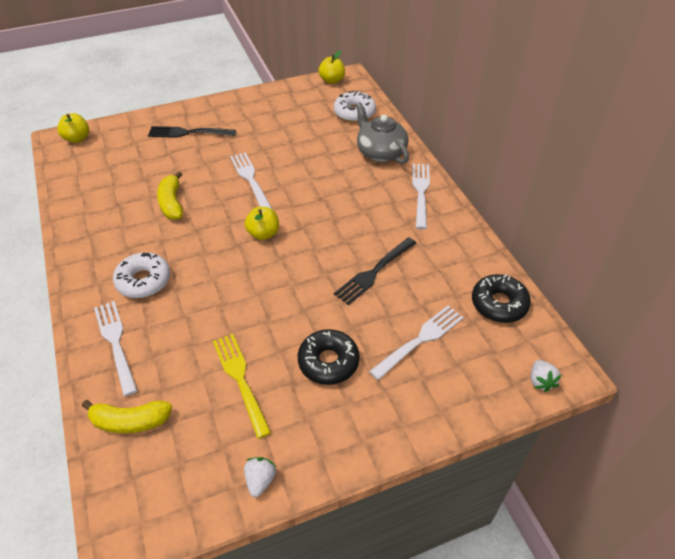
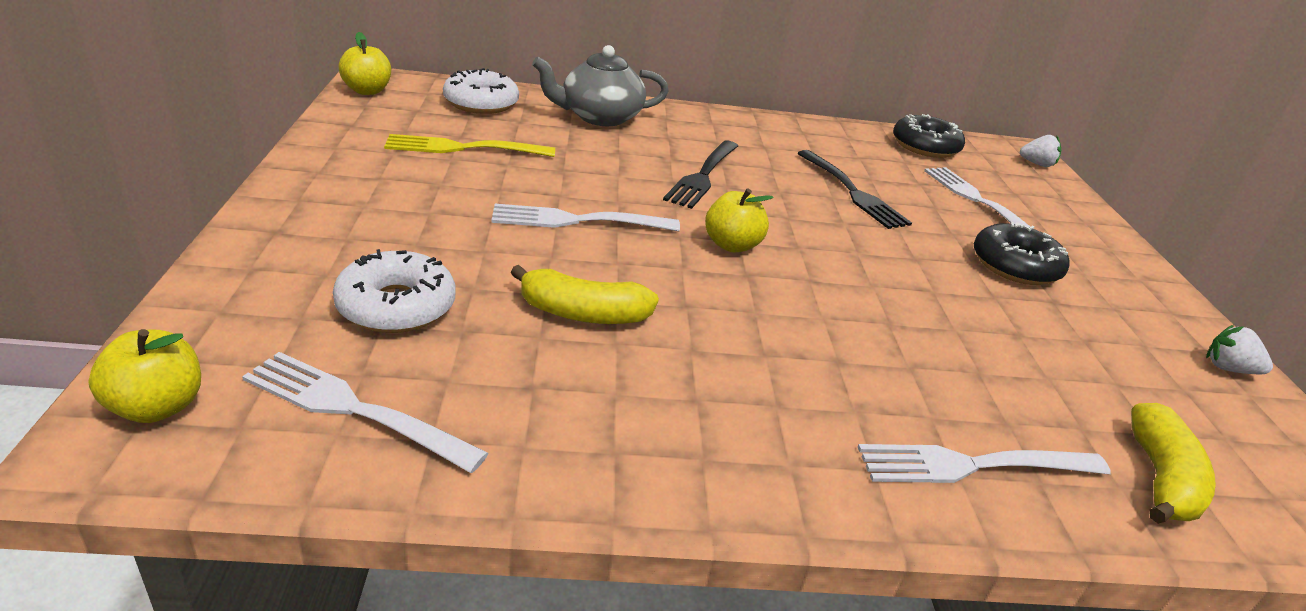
camera: 75 degrees left, 15 degrees down
white donut [113,252,170,298] -> white donut moved to [333,249,455,333]
black fork [148,126,236,138] -> black fork moved to [663,141,738,209]
yellow fork [213,334,271,439] -> yellow fork moved to [384,134,555,157]
white fork [412,164,430,229] -> white fork moved to [242,352,489,473]

